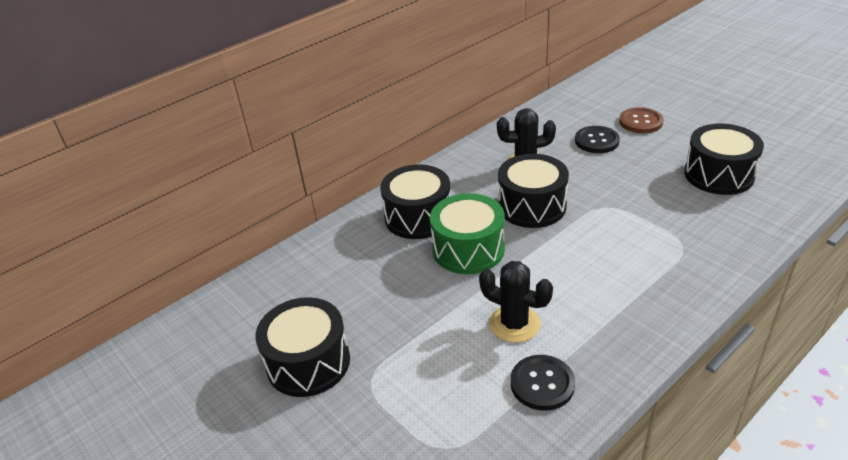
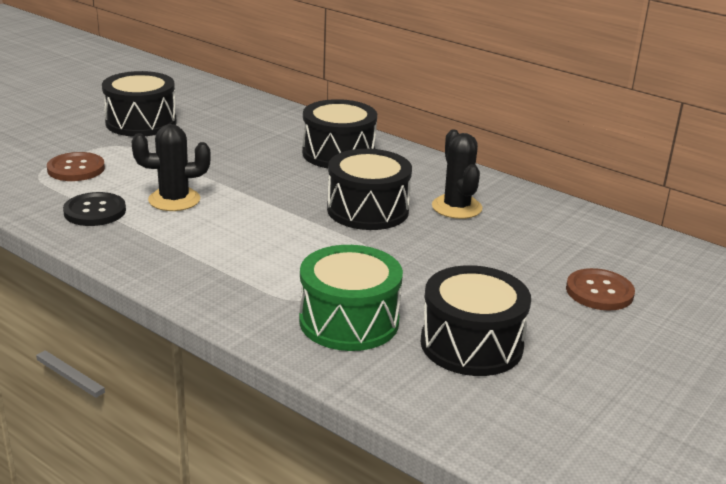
camera: 75 degrees right, 10 degrees down
green drum [430,193,505,274] -> green drum moved to [299,245,403,351]
black cactus [479,261,553,343] -> black cactus turned 60 degrees clockwise [132,124,211,211]
black button [575,126,620,153] -> none
none -> brown button [47,152,105,181]

